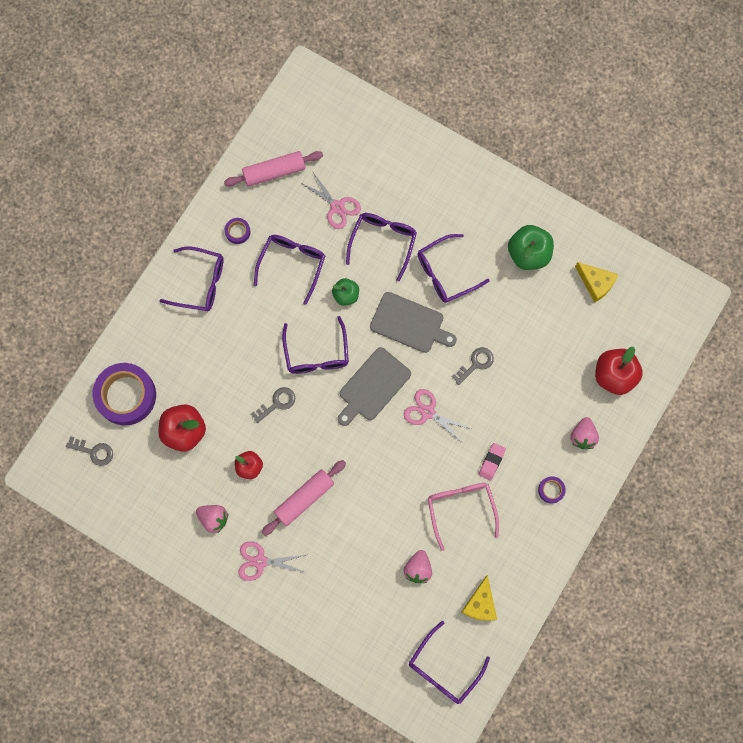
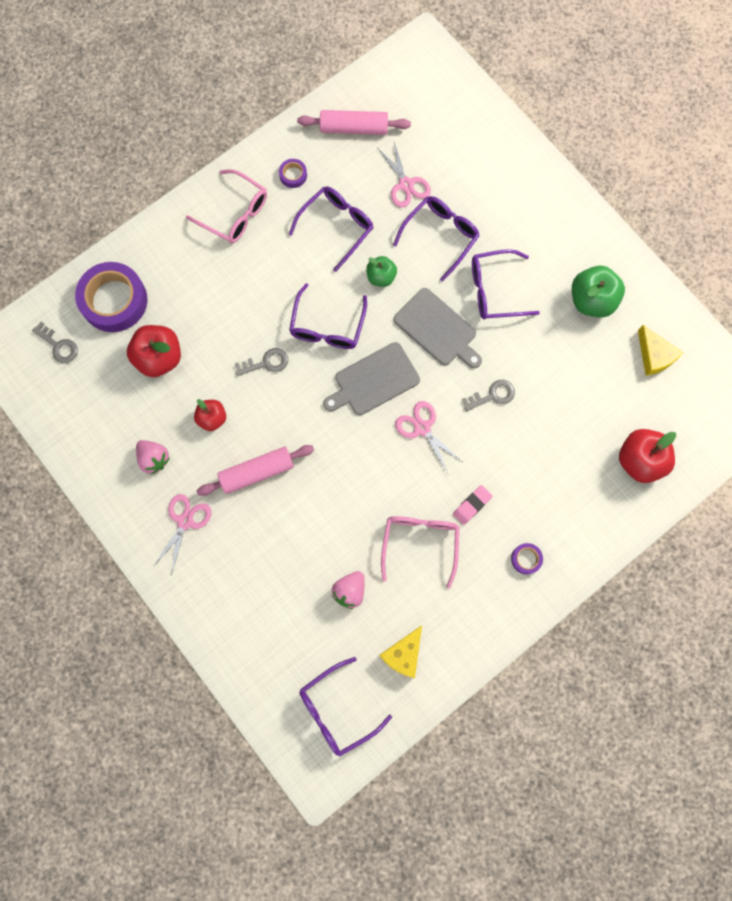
camera: 20 degrees right, 0 degrees up
purple glasses [160,247,223,311] -> pink glasses [186,169,267,243]
pink scissors [238,541,306,581] -> pink scissors turned 90 degrees clockwise [153,494,212,575]
pink strawberry [570,417,599,449] -> none

